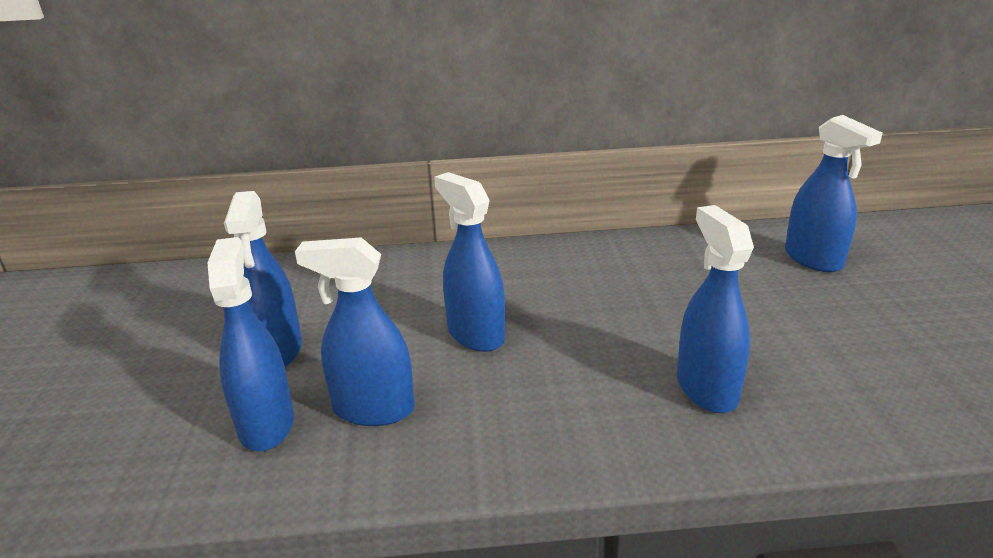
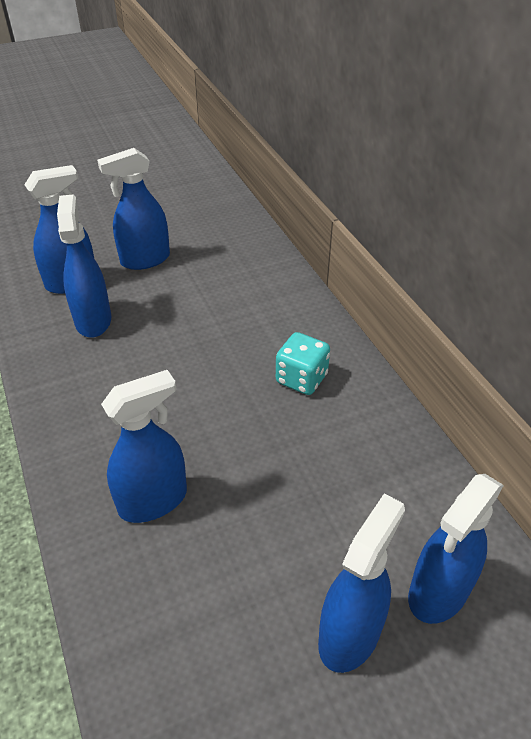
camera: 70 degrees right, 15 degrees up
blue spray bottle [434,172,505,352] -> blue spray bottle moved to [318,494,405,673]
none -> turquoise dice [276,332,330,395]

